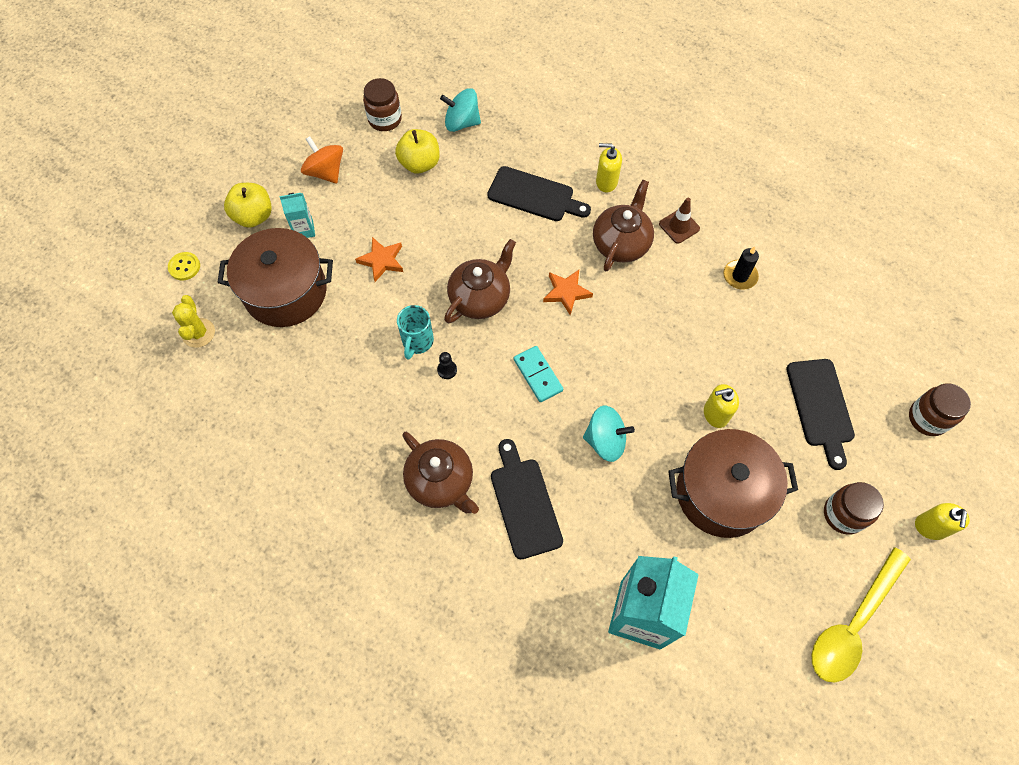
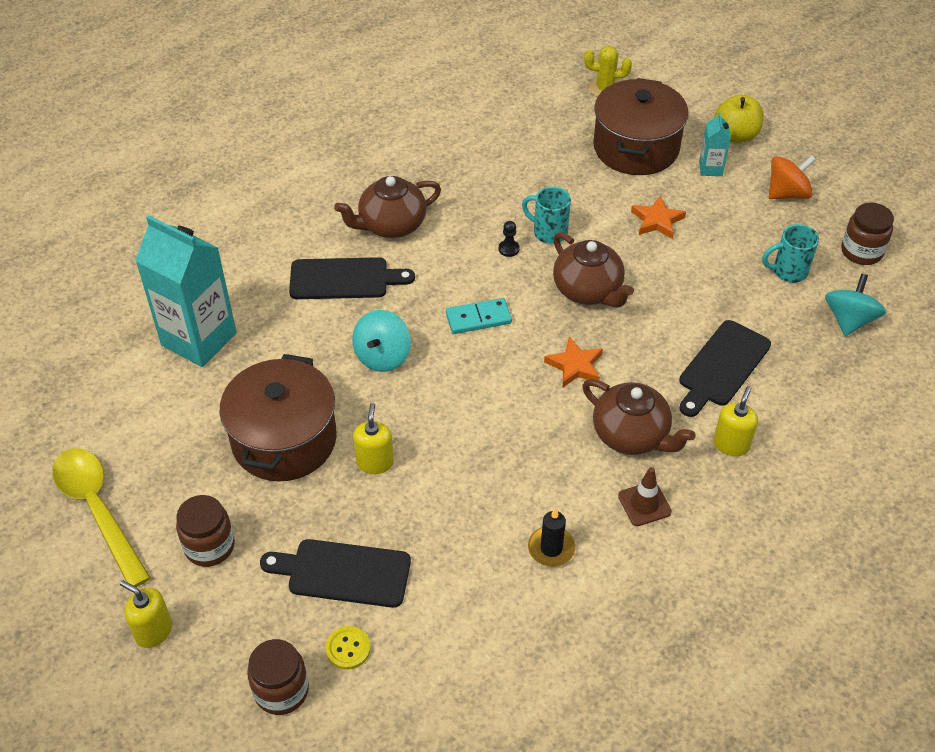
camera: 105 degrees right, 15 degrees down
yellow button [168,252,200,280] -> yellow button moved to [325,626,371,670]
yellow apple [395,129,440,174] -> turquoise mug [762,224,819,283]

